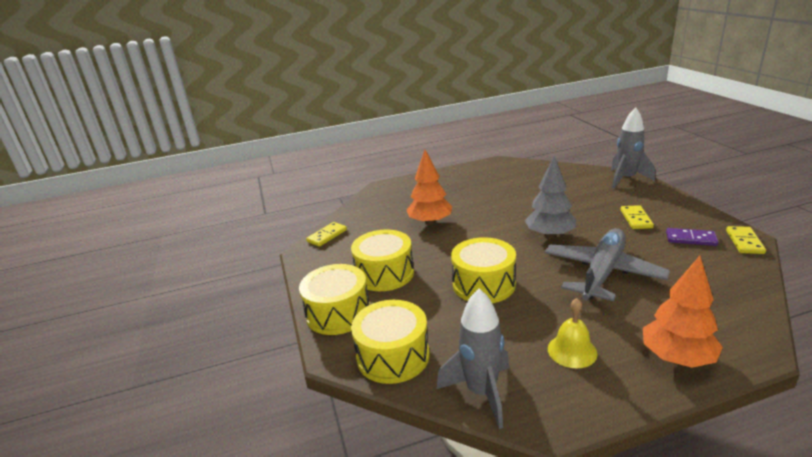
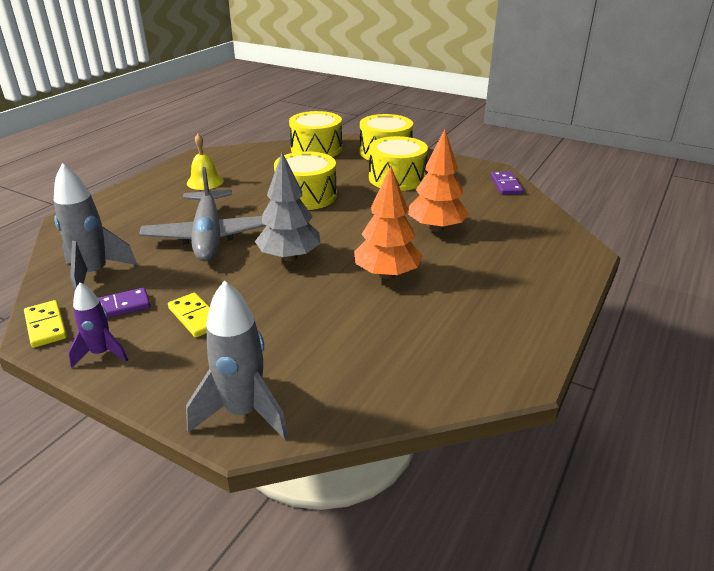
camera: 135 degrees right, 5 degrees up
yellow domino [306,222,347,247] -> purple domino [491,171,523,195]
grey rocket [437,289,509,429] -> grey rocket moved to [54,163,138,293]
orange tree [643,256,723,368] -> orange tree moved to [354,166,422,279]
none -> purple rocket [68,282,128,368]

